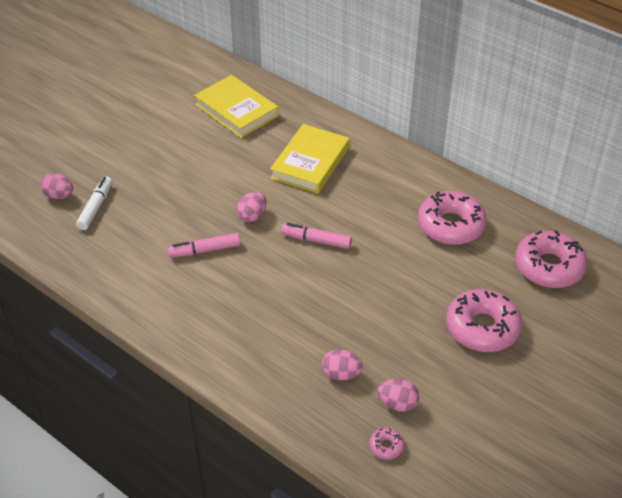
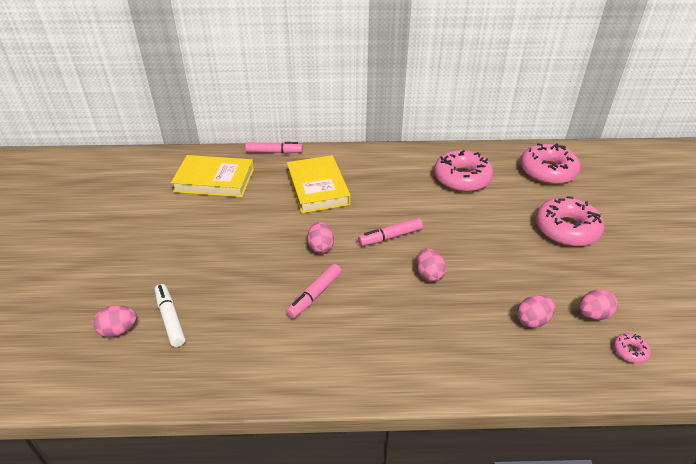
camera: 40 degrees left, 5 degrees down
none -> pink marker [245,142,303,154]
none -> pink egg [417,248,446,282]

